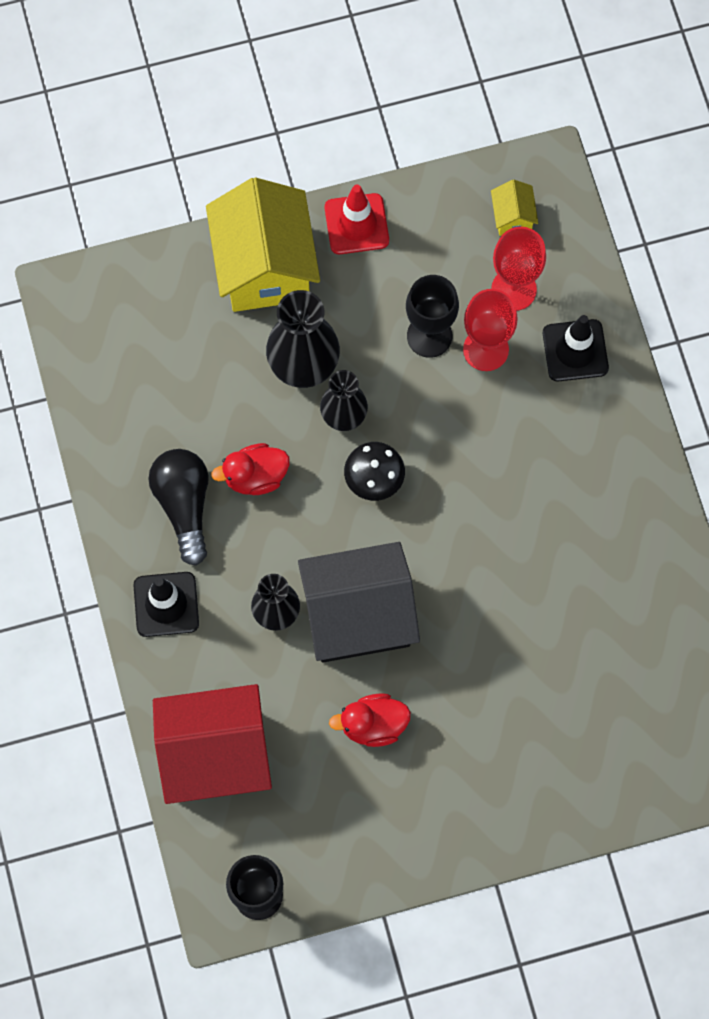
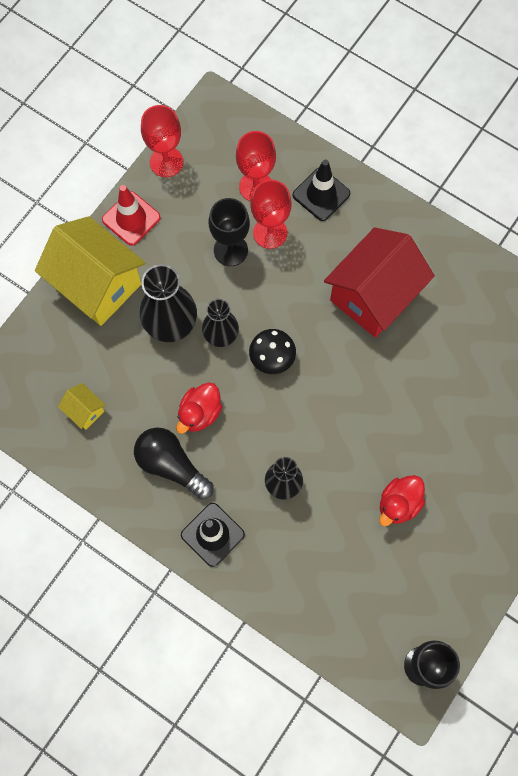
camera: 40 degrees left, 0 degrees up
red house [153,684,272,804] -> red house moved to [324,227,435,338]
black house [298,542,420,663] -> none
yellow house [491,180,538,236] -> yellow house moved to [58,383,105,430]
none -> red goblet [141,105,183,177]

